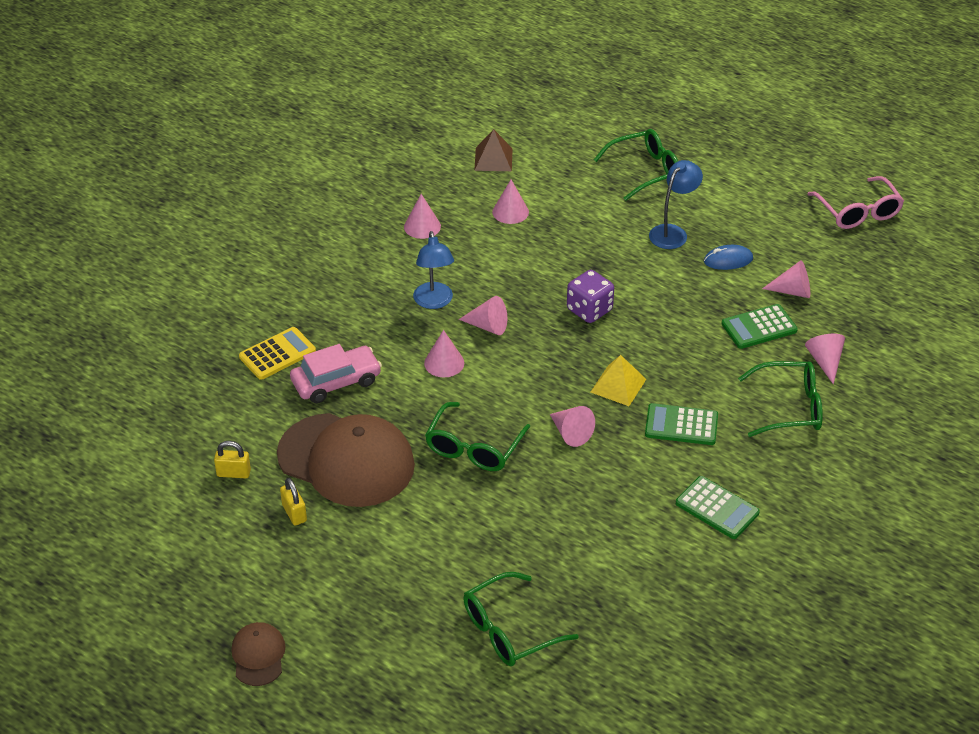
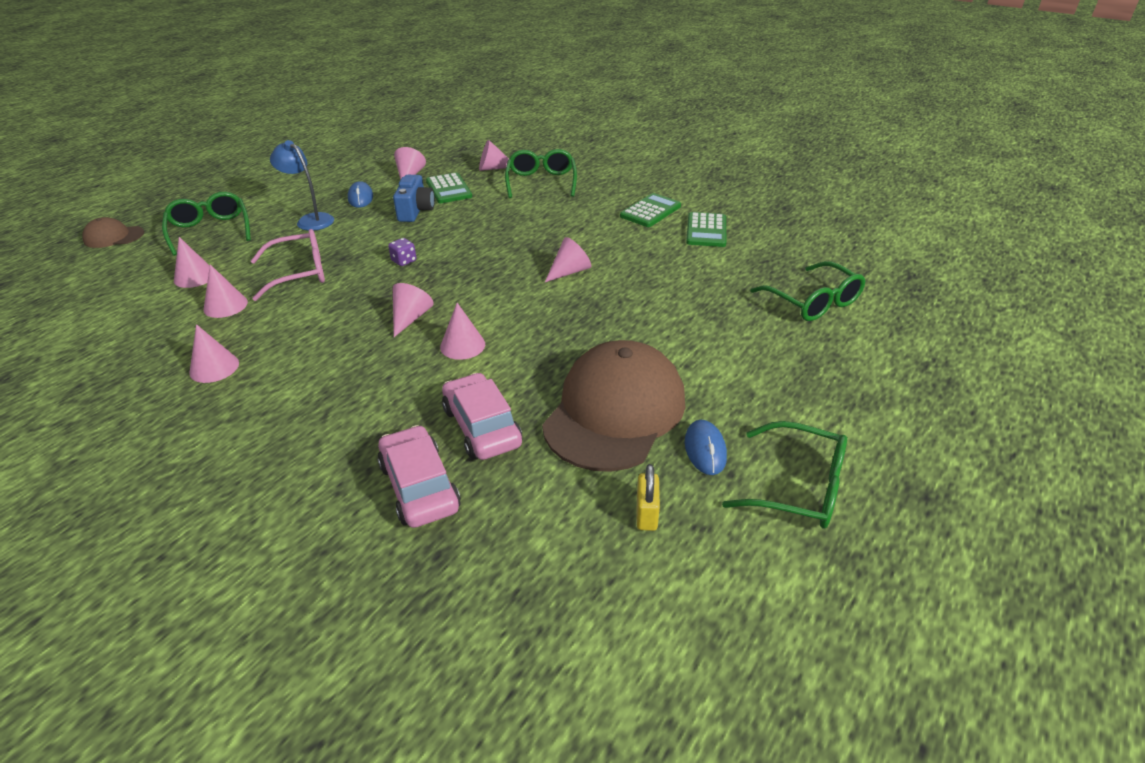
camera: 90 degrees left, 5 degrees down
brown cap [231,622,286,686] -> brown cap moved to [82,217,144,248]
yellow calculator [239,327,316,380] -> pink car [378,425,461,528]
yellow padlock [280,478,307,525] -> blue mouse [685,419,727,475]
blue lamp [413,231,454,309] -> none
green glasses [425,402,530,471] -> green glasses moved to [722,421,847,529]
brown pyramid [474,129,513,171] -> none
purple dice [567,270,614,323] -> purple dice [388,238,416,266], size x0.57
yellow pyramid [591,355,646,406] -> none
green calculator [645,403,718,445] -> green calculator moved to [686,212,727,247]
pink glasses [808,176,904,229] -> pink glasses moved to [251,229,325,301]
none -> pink cone [174,237,210,288]
none -> blue camera [393,175,435,222]

